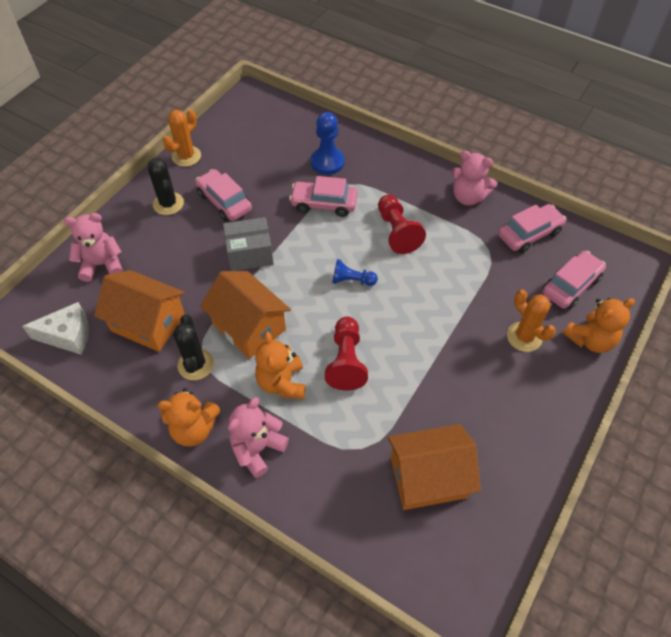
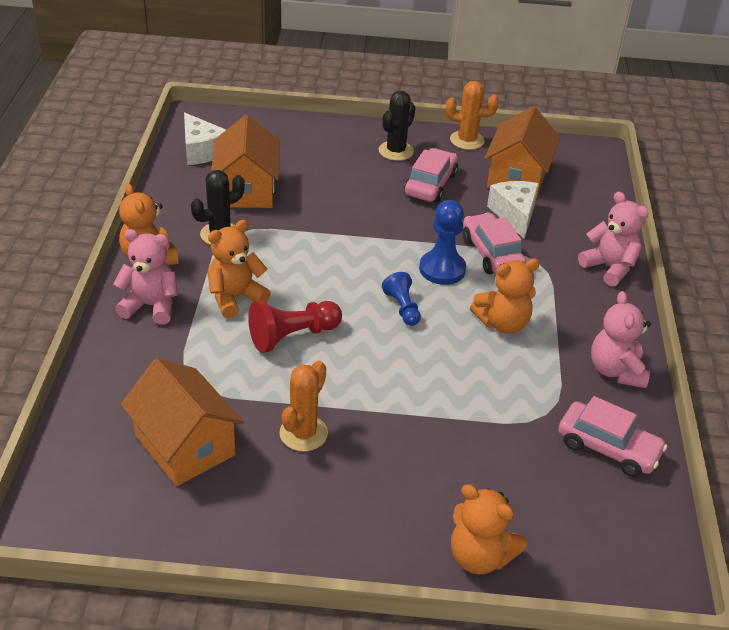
camera: 60 degrees right, 15 degrees down
pink teddy bear [64,213,123,282] -> pink teddy bear moved to [578,191,649,286]
orange house [200,271,291,359] -> orange house moved to [485,106,560,198]
grey box [223,217,274,271] -> none
blue pawn [311,112,344,175] -> blue pawn moved to [419,200,466,285]
red pawn [378,195,426,254] -> orange teddy bear [470,259,540,334]
orange cactus [507,290,556,352] -> orange cactus moved to [279,360,328,452]
pink car [542,251,606,309] -> none
none -> white cheese [487,181,539,239]

